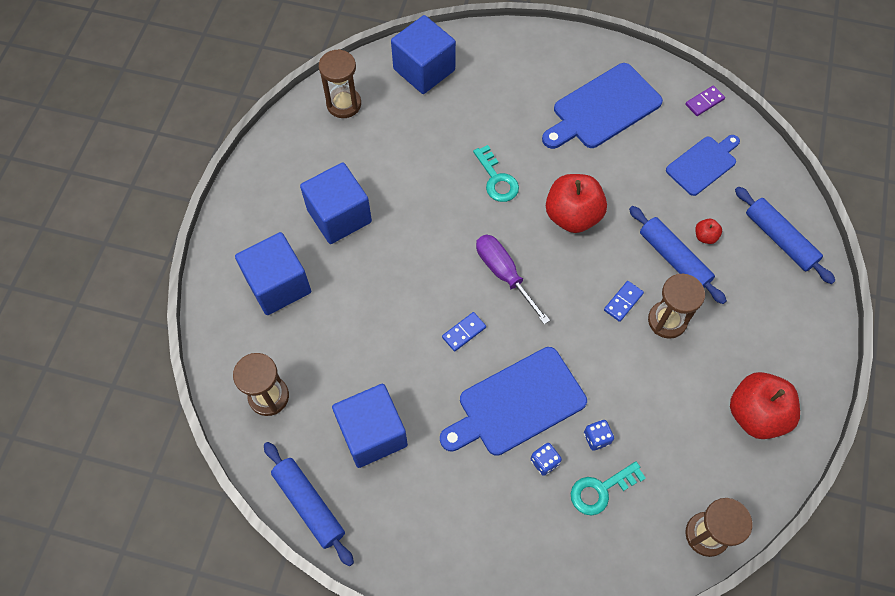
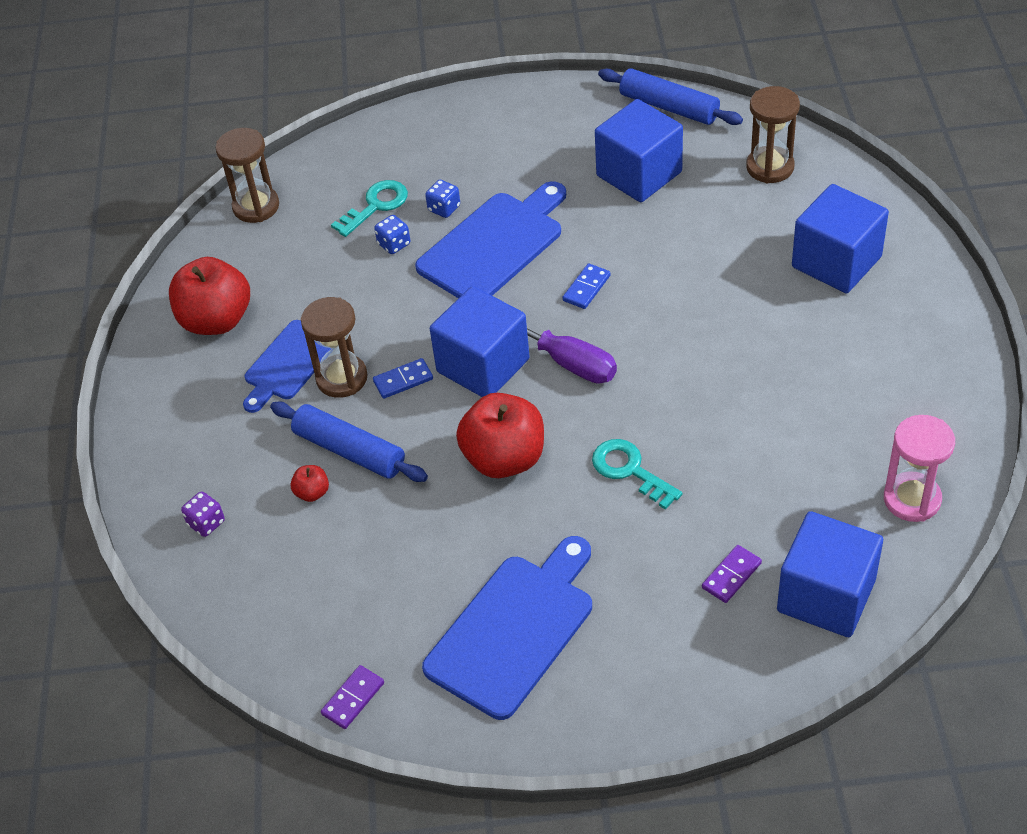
camera: 165 degrees right, 15 degrees down
blue cube [300,162,372,244] -> blue cube moved to [430,286,530,397]
brown hourglass [319,49,361,118] -> pink hourglass [884,415,955,522]
blue domino [604,281,644,322] -> blue domino turned 45 degrees clockwise [373,358,433,399]
blue cutting board [666,135,740,196] -> blue cutting board moved to [243,320,331,413]
blue rolling pin [735,187,835,284] -> purple dice [181,491,225,537]
none -> purple domino [702,545,762,603]

